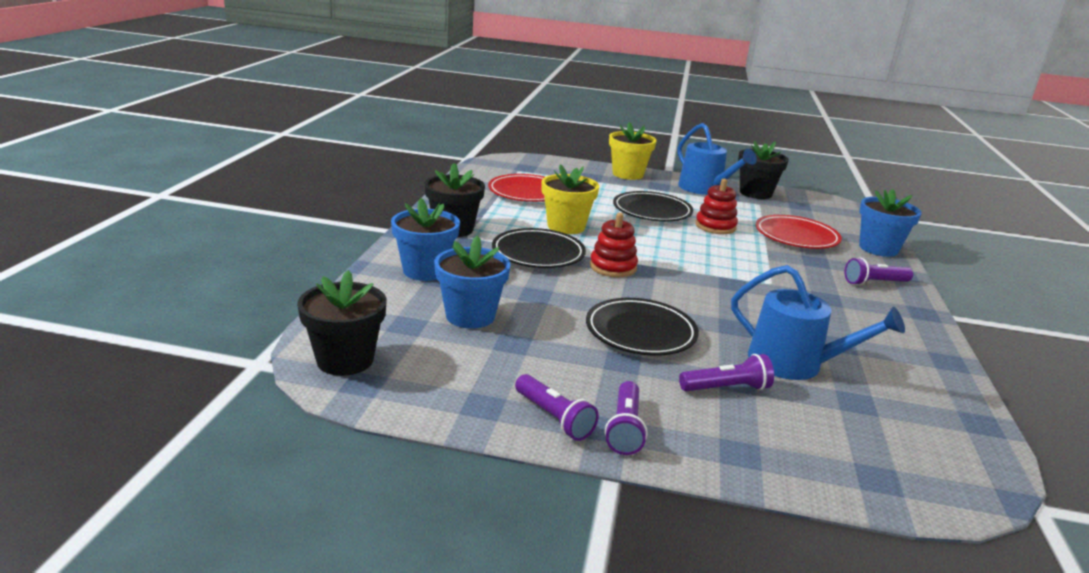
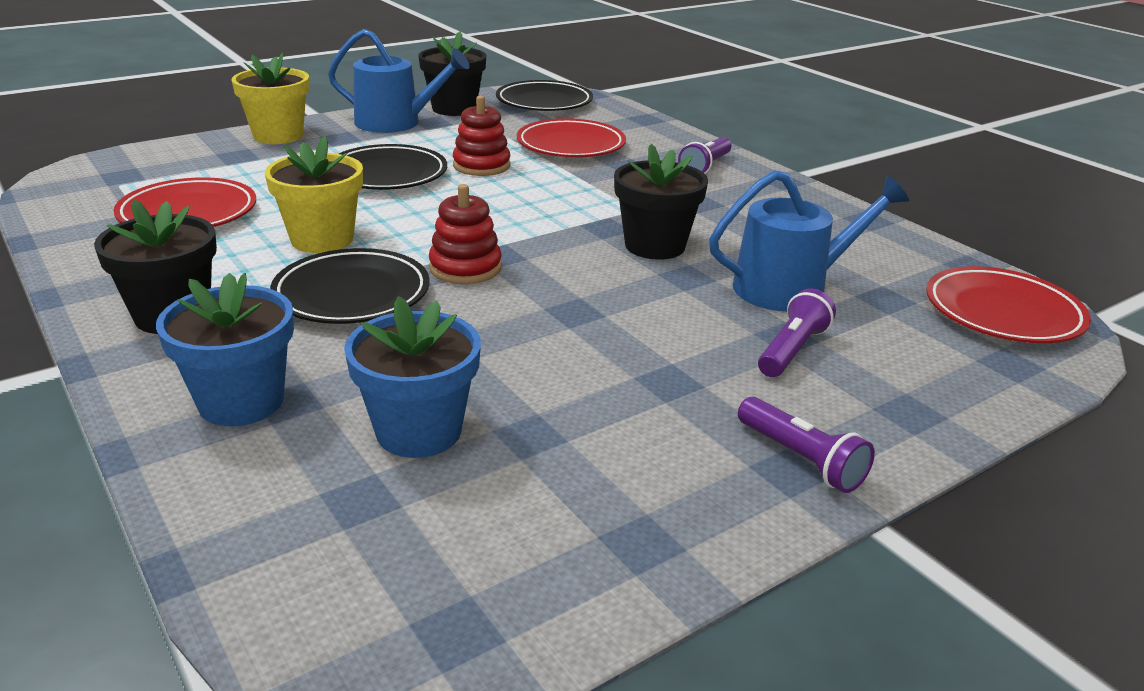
camera: 45 degrees left, 5 degrees up
black flower pot [297,270,386,376] -> black flower pot moved to [614,144,708,260]
purple flashlight [515,374,599,441] -> none
black plate [586,298,699,356] -> black plate moved to [496,80,593,111]
blue flower pot [859,189,922,257] -> none
none -> red plate [926,266,1091,343]

